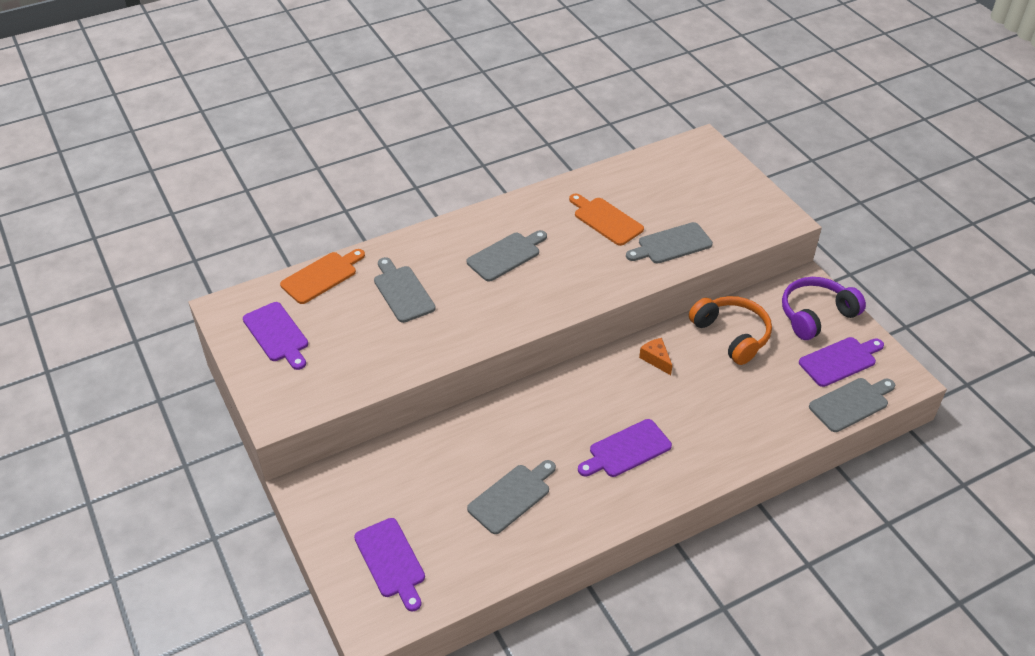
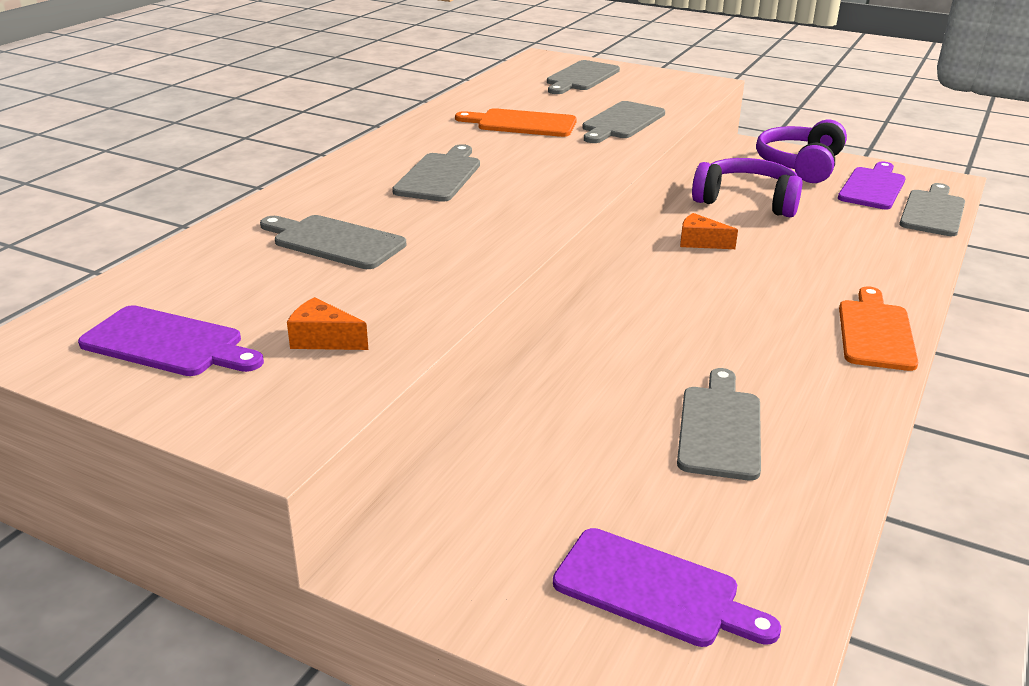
camera: 35 degrees left, 15 degrees down
orange cutting board [280,249,365,304] -> orange cutting board moved to [839,286,918,371]
purple cutting board [578,419,672,477] -> none
orange headphones [689,296,772,365] -> purple headphones [692,158,803,217]
none -> orange cheese [287,297,368,350]
none -> grey cutting board [547,60,620,94]

